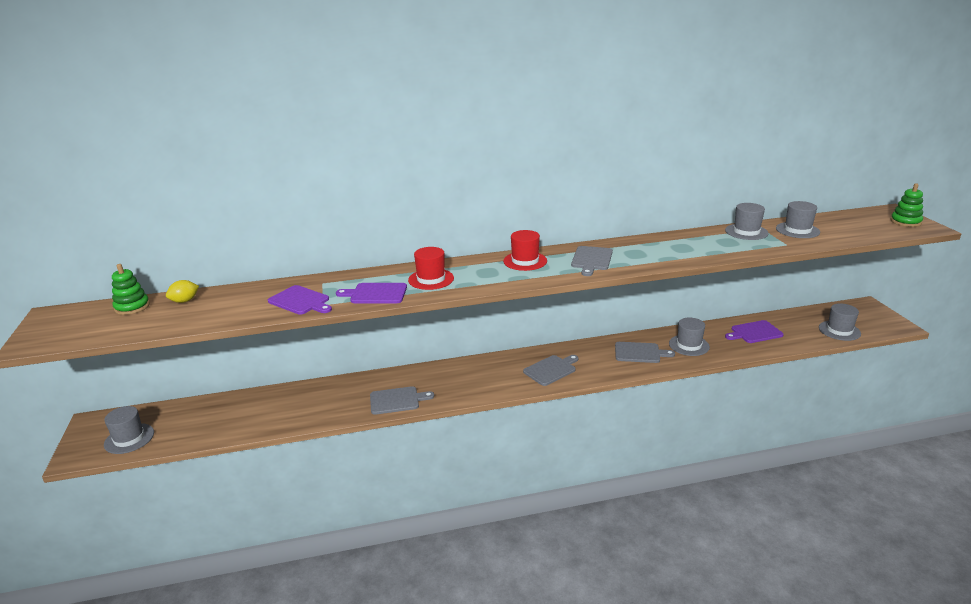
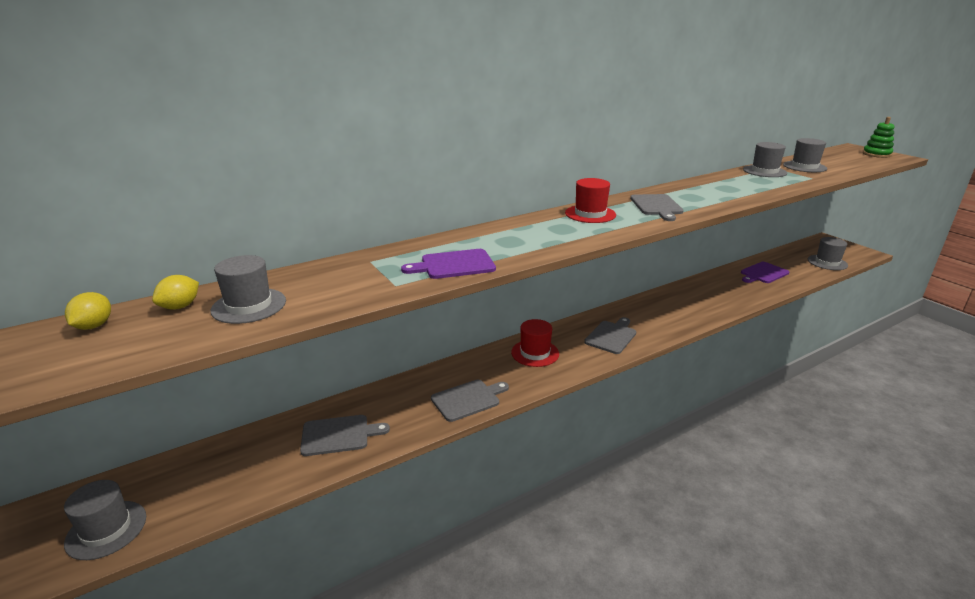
camera: 20 degrees left, 0 degrees up
green stacking toy [112,264,150,315] -> yellow lemon [65,292,111,330]
purple cutting board [268,285,332,315] -> none
red hat [408,247,454,290] -> red hat moved to [511,319,559,367]
grey cutting board [615,342,675,363] -> grey cutting board moved to [300,415,390,456]
grey hat [669,318,710,356] -> grey hat moved to [210,255,286,324]

